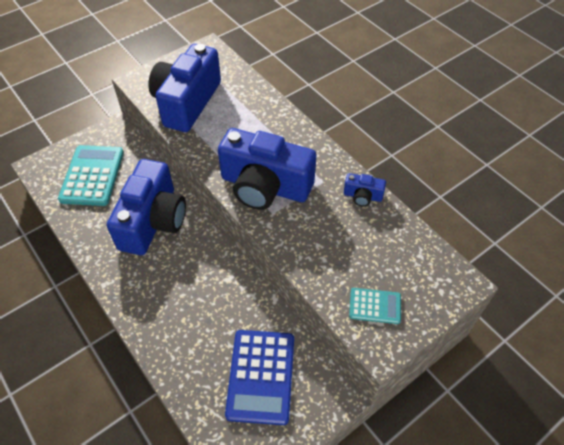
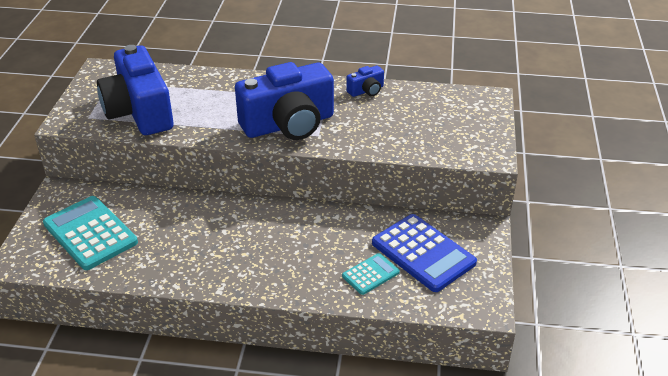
camera: 45 degrees left, 15 degrees down
blue camera [107,159,186,255] -> none
turquoise calculator [349,288,401,324] -> turquoise calculator moved to [342,253,400,295]

